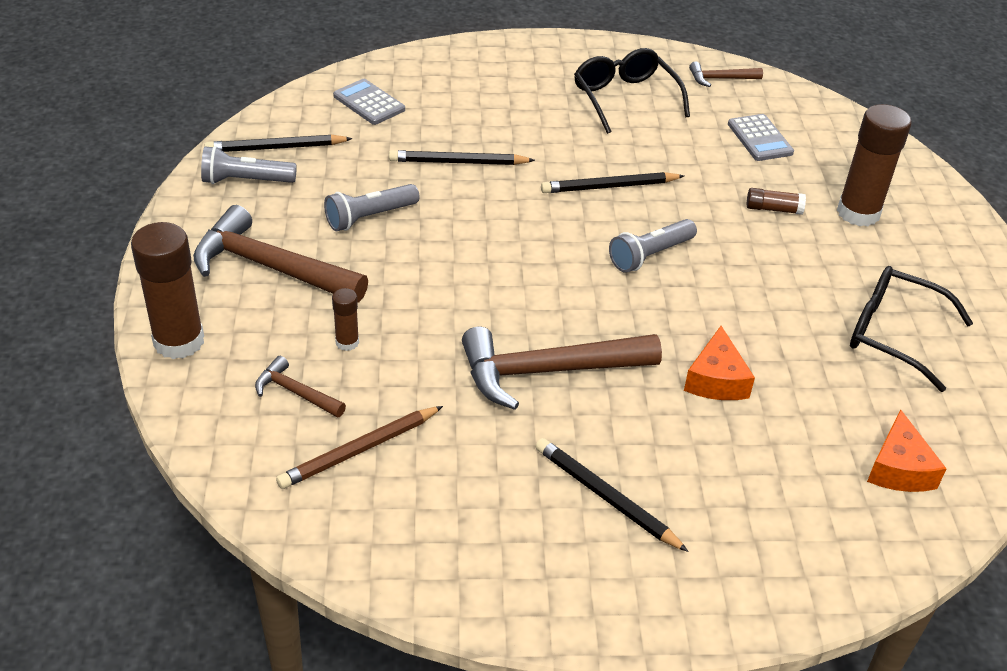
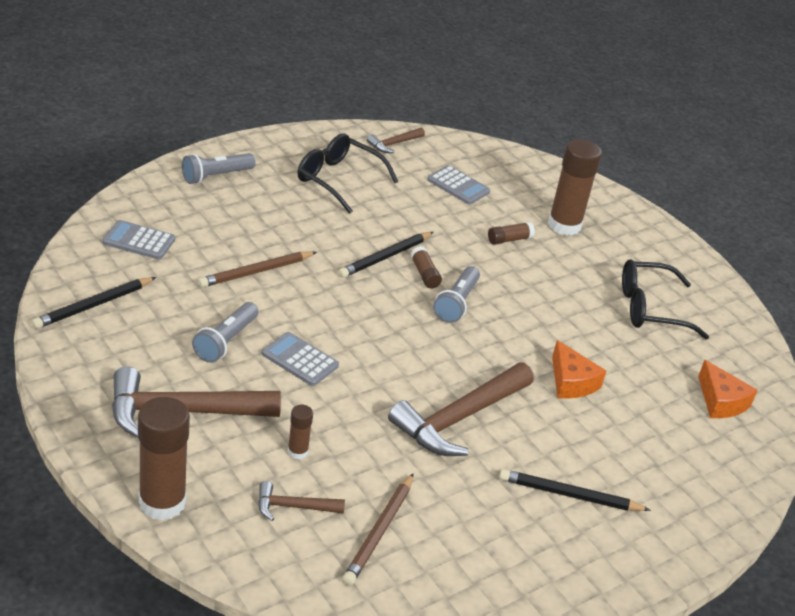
camera: 35 degrees left, 5 degrees down
grey flashlight [201,146,297,184] -> grey flashlight moved to [182,153,256,184]
black pencil [389,150,535,165] -> brown pencil [198,251,317,288]
none -> grey calculator [262,332,339,386]
none -> brown glue stick [410,246,442,289]

